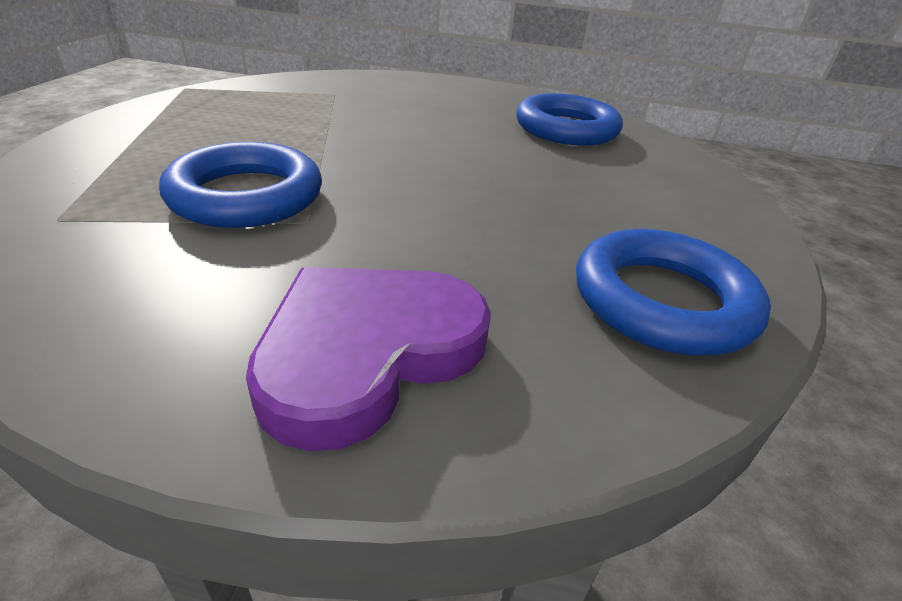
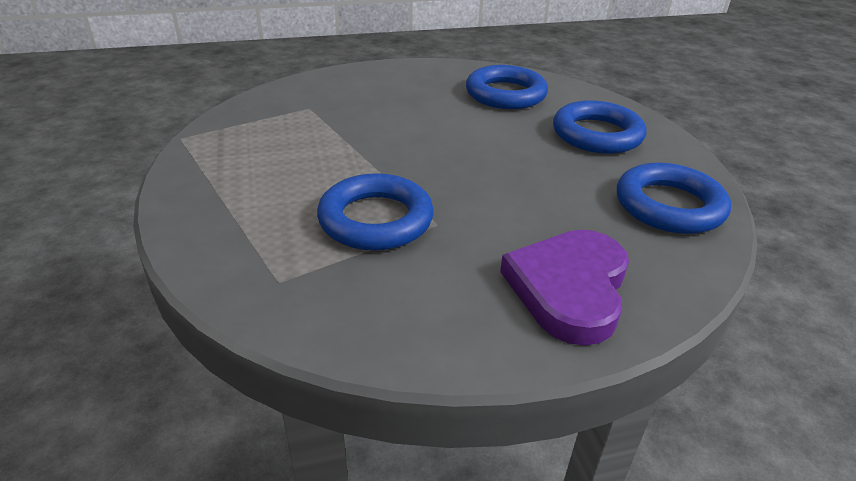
camera: 25 degrees left, 0 degrees up
none -> blue ring [553,100,647,154]

